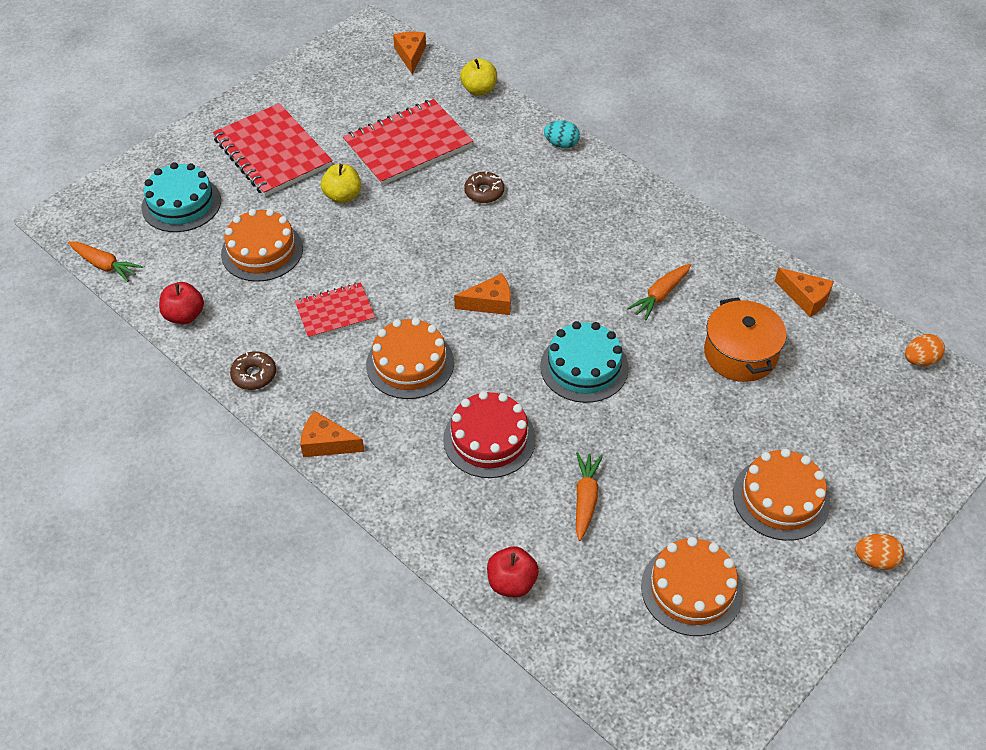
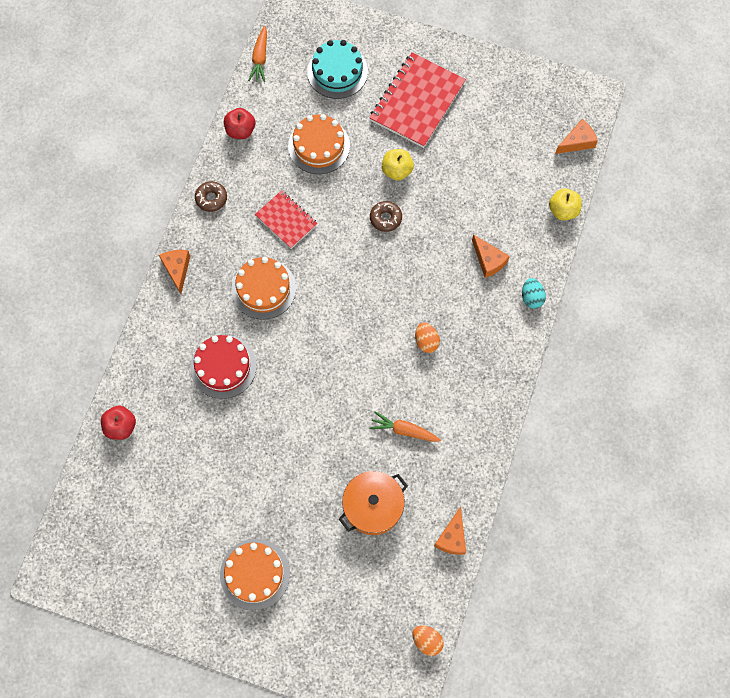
camera: 65 degrees right, 20 degrees up
red notebook [343,99,473,186] -> none
orange cheese [454,274,511,315] -> orange cheese moved to [472,234,510,278]
brown donut [464,171,504,203] -> brown donut moved to [370,201,402,232]
turquoise cake [540,321,629,403] -> none
orange carrot [576,452,603,541] -> none
orange cake [641,537,743,636] -> none
orange egg [855,534,904,570] -> orange egg moved to [415,322,440,353]

